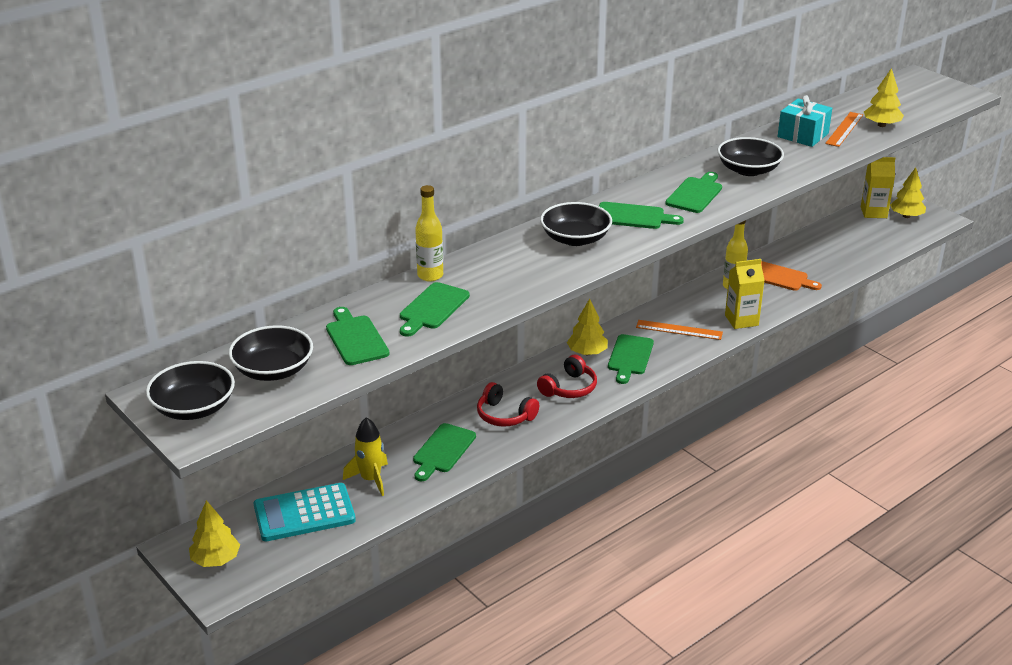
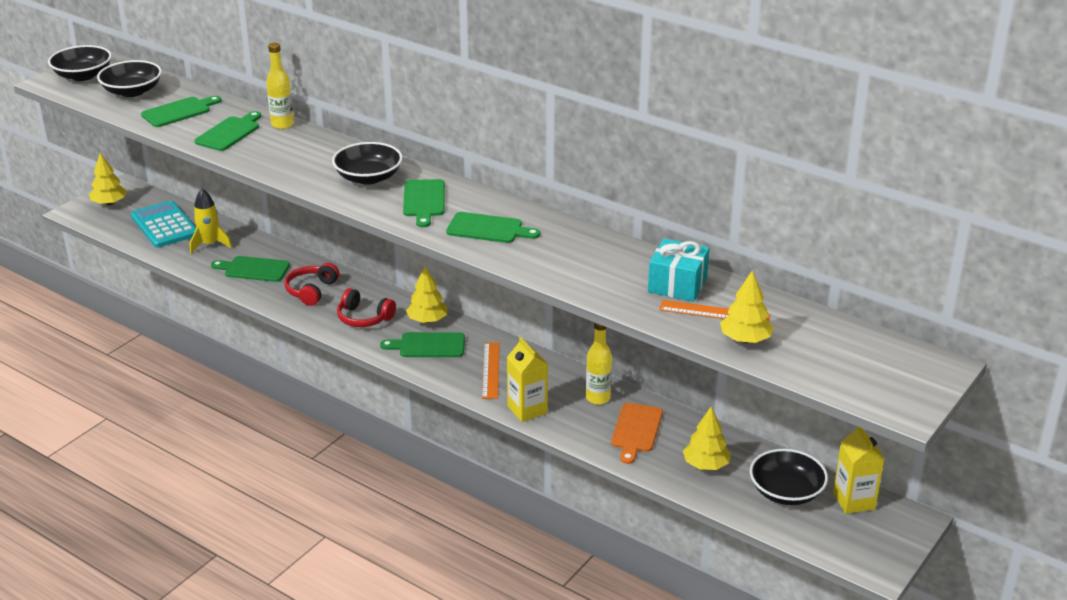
camera: 75 degrees right, 0 degrees up
green cutting board [400,282,470,337] -> green cutting board turned 105 degrees clockwise [194,111,261,151]
black bowl [717,137,784,176] -> black bowl moved to [750,449,828,505]
yellow tree [890,167,926,218] -> yellow tree moved to [683,406,731,470]

